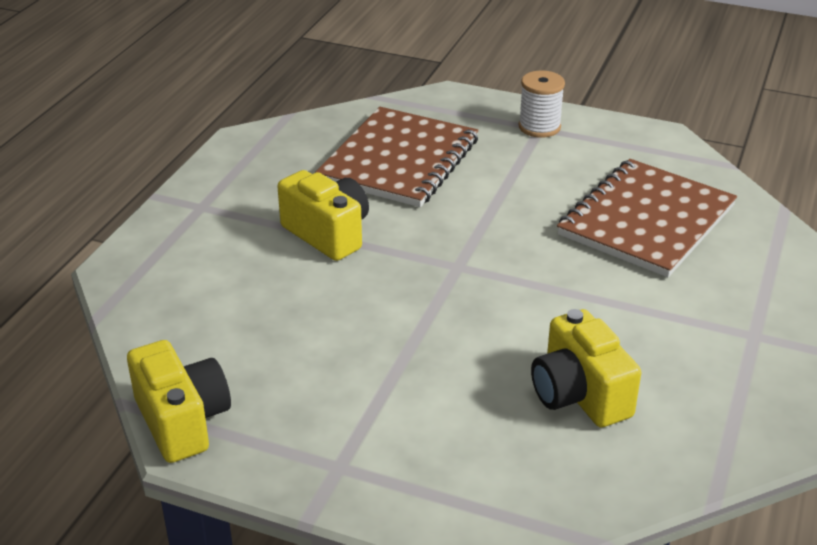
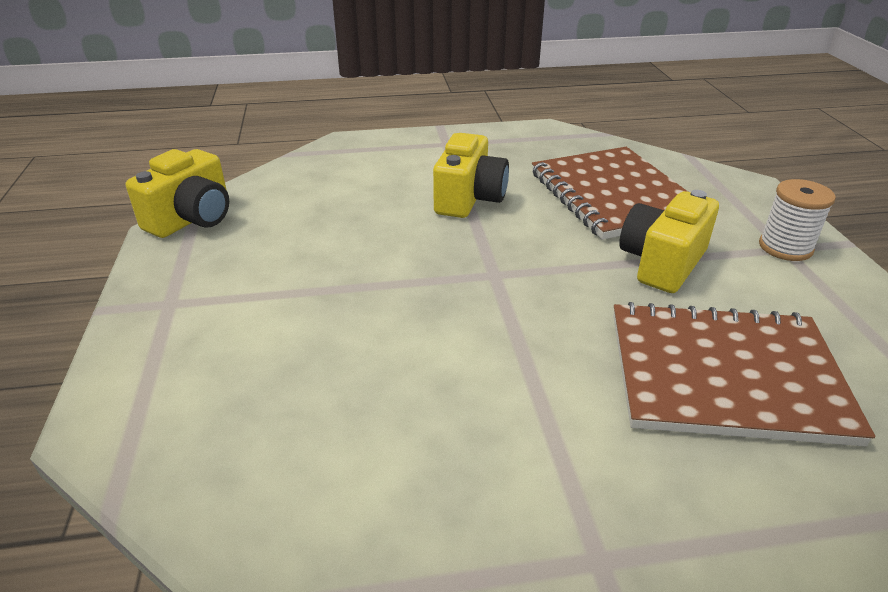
camera: 60 degrees right, 0 degrees up
brown notebook [315,107,479,207] -> brown notebook turned 75 degrees clockwise [532,147,687,240]
yellow camera [531,309,641,427] -> yellow camera moved to [619,190,719,293]

